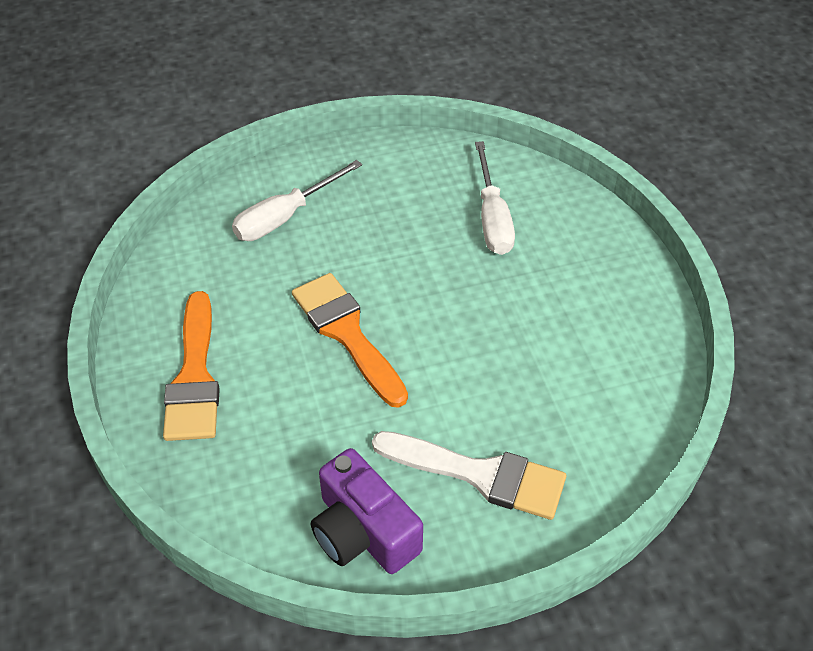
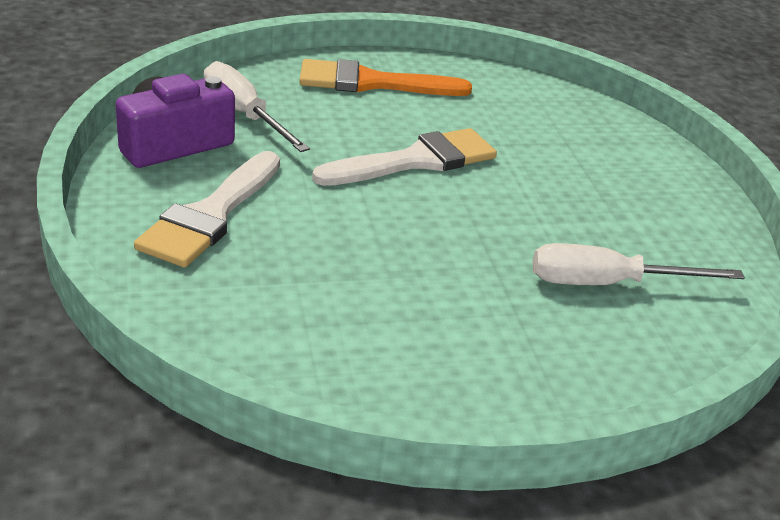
camera: 90 degrees right, 15 degrees down
white screwdriver [232,160,362,241] -> white screwdriver moved to [204,61,310,152]
orange brush [292,273,408,408] -> white brush [312,128,497,186]

